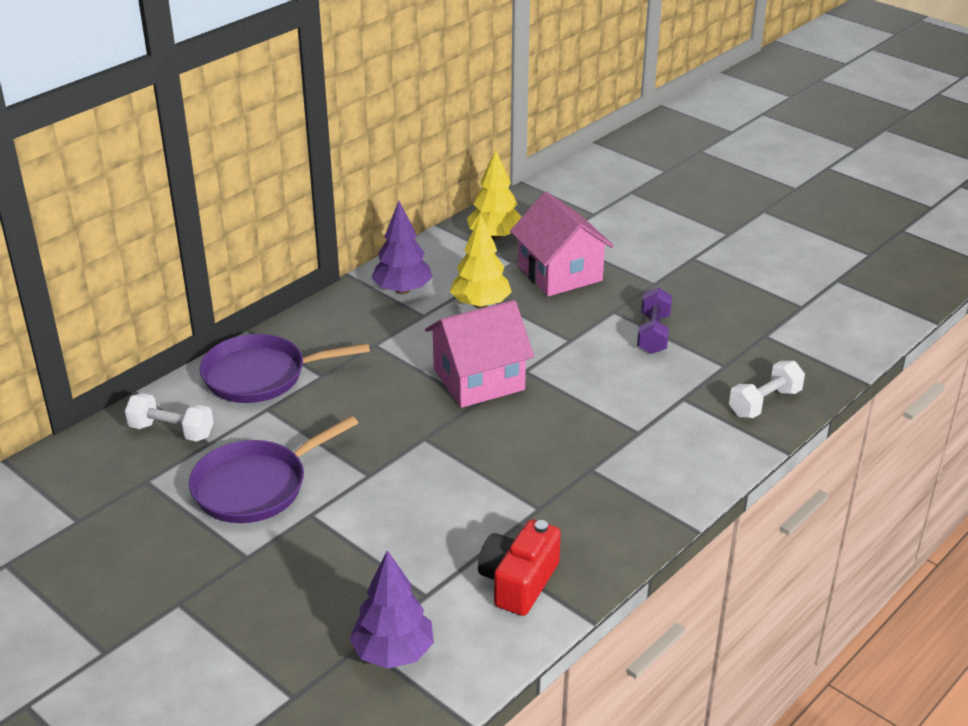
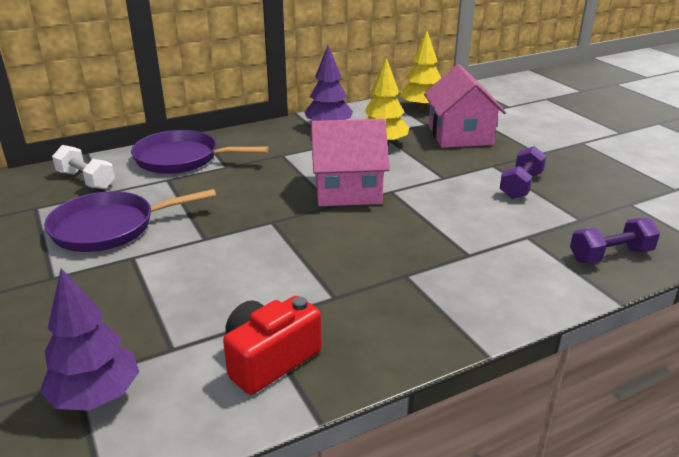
camera: 20 degrees right, 5 degrees down
white dumbbell [729,361,805,418] -> purple dumbbell [570,218,660,264]

